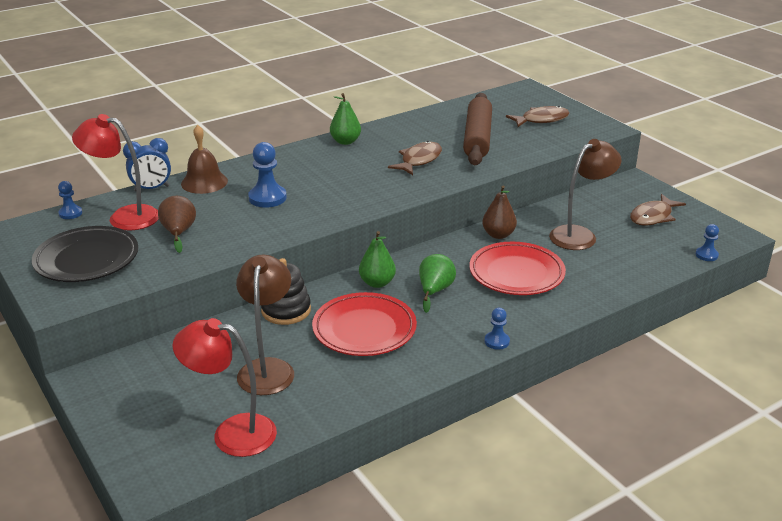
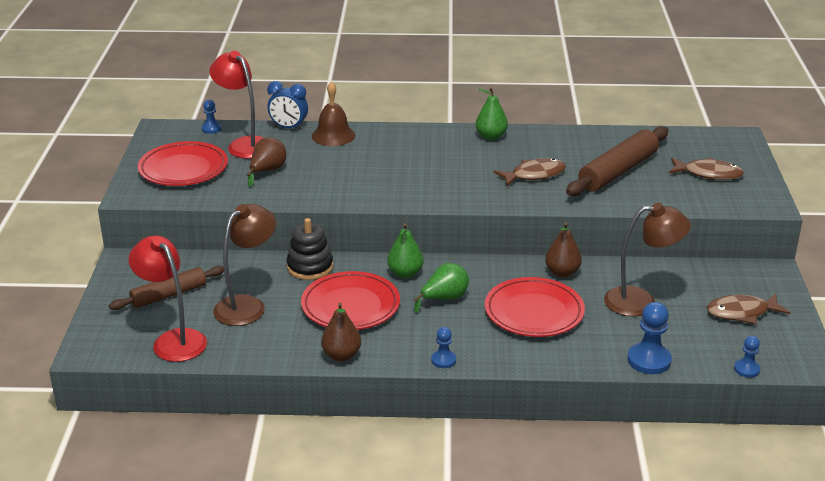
camera: 35 degrees right, 0 degrees up
black plate [32,226,138,282] -> red plate [138,141,228,186]
blue pawn [248,142,287,208] -> blue pawn moved to [627,302,672,374]
none -> brown rolling pin [109,266,224,310]
none -> brown pear [321,303,361,361]

